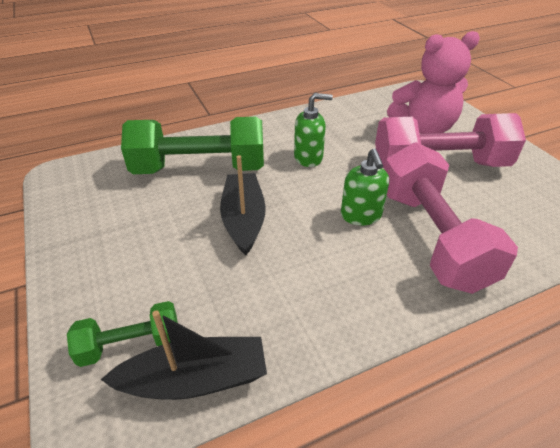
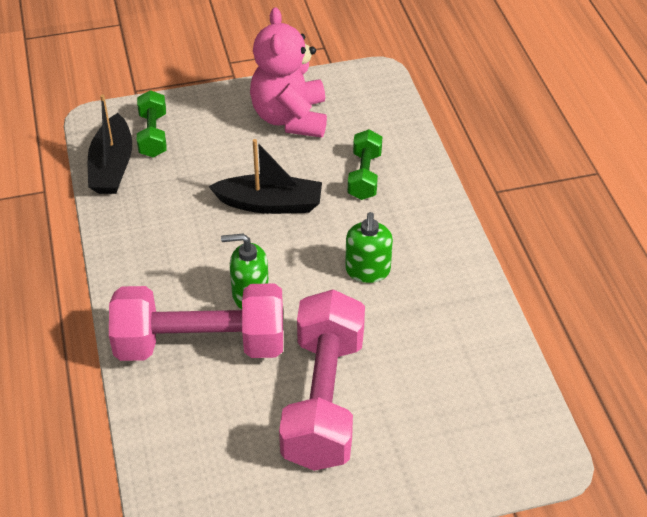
camera: 100 degrees right, 5 degrees up
green dumbbell [121,117,264,174] -> green dumbbell [348,129,382,200], size x0.51
pink teddy bear [387,31,480,134] -> pink teddy bear moved to [250,7,327,138]

